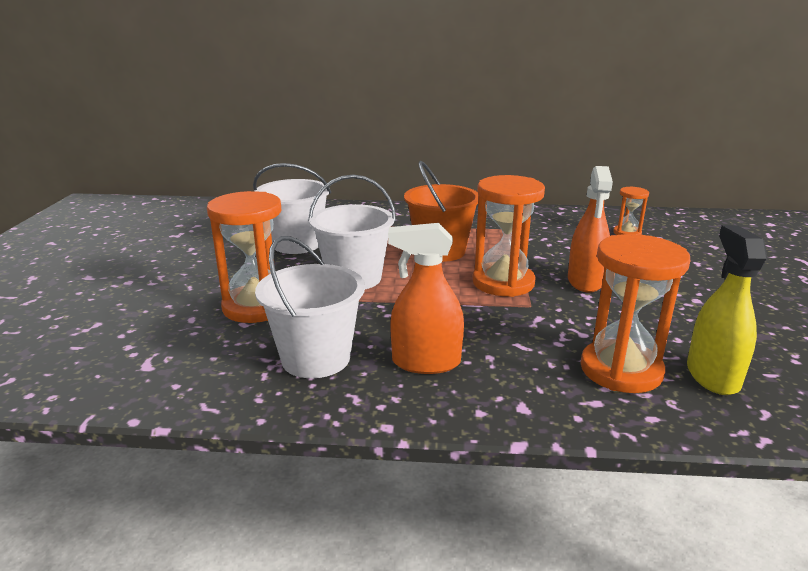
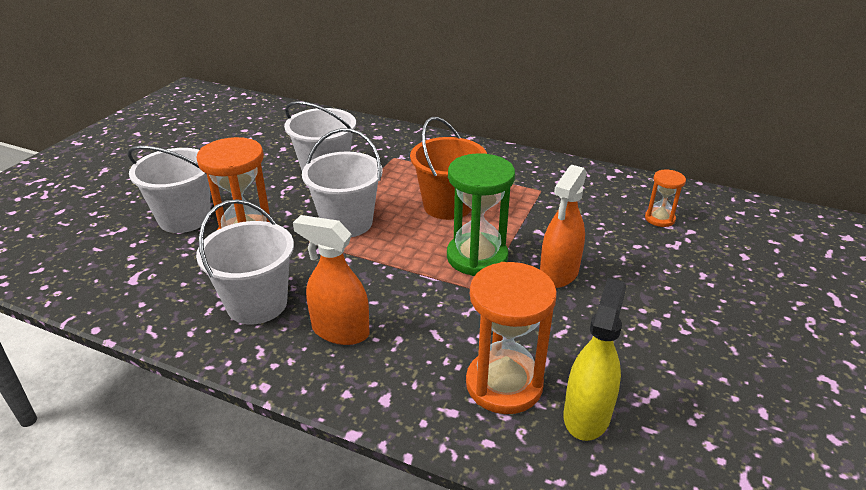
camera: 20 degrees right, 10 degrees up
orange hourglass [472,175,545,297] -> green hourglass [447,153,515,276]
none -> white bucket [128,146,211,233]

